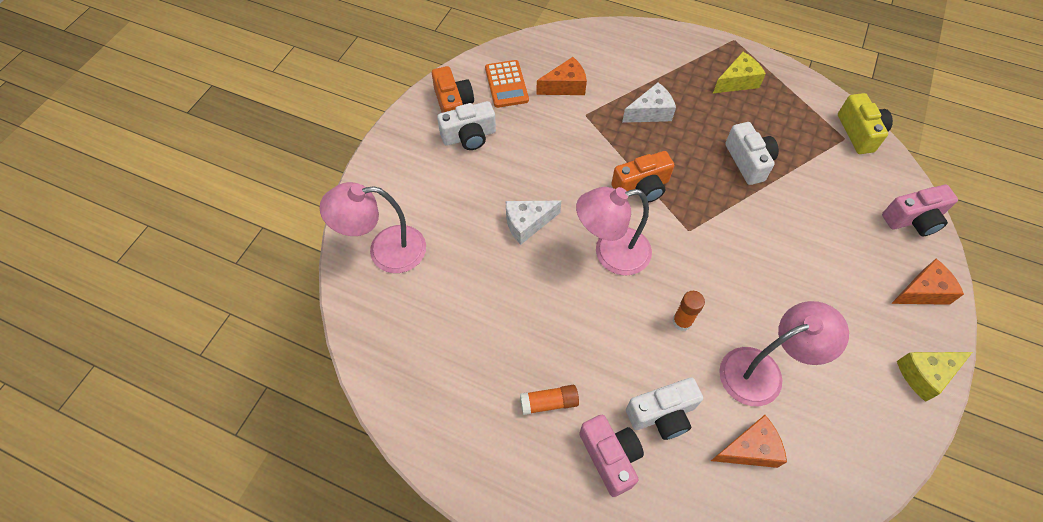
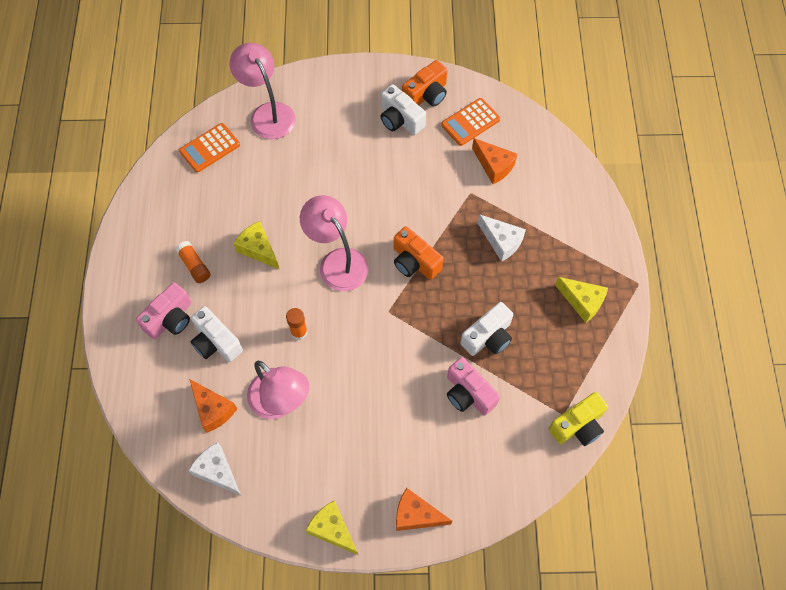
camera: 65 degrees right, 5 degrees up
white cheese [506,200,561,245] -> white cheese moved to [188,442,241,495]
pink camera [882,185,958,237] -> pink camera moved to [447,357,500,415]
orange cheese [891,259,964,305] -> orange cheese turned 150 degrees clockwise [396,488,452,531]
none -> orange calculator [179,123,240,173]
none -> yellow cheese [233,221,280,270]

